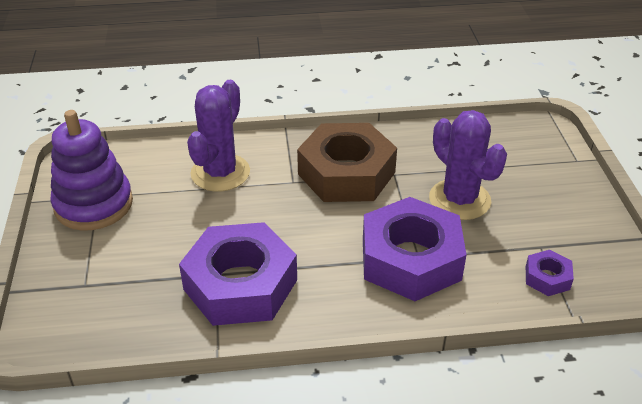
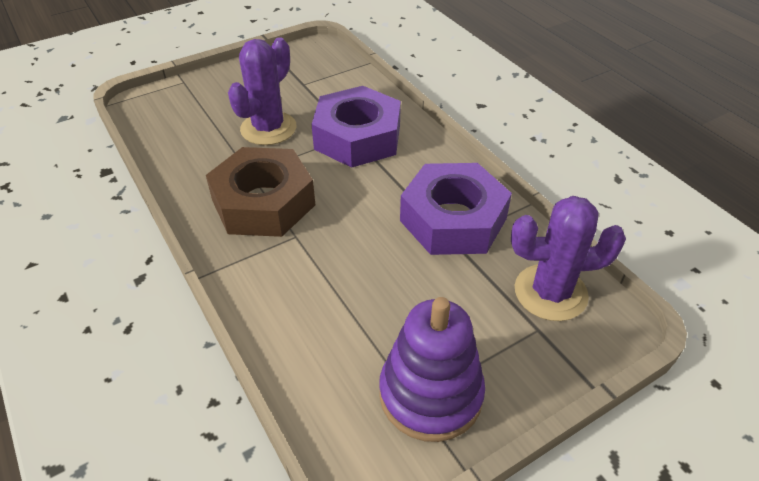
camera: 115 degrees left, 5 degrees up
purple cactus [187,80,250,192] -> purple cactus moved to [511,196,626,321]
purple nut [526,250,574,296] -> none

